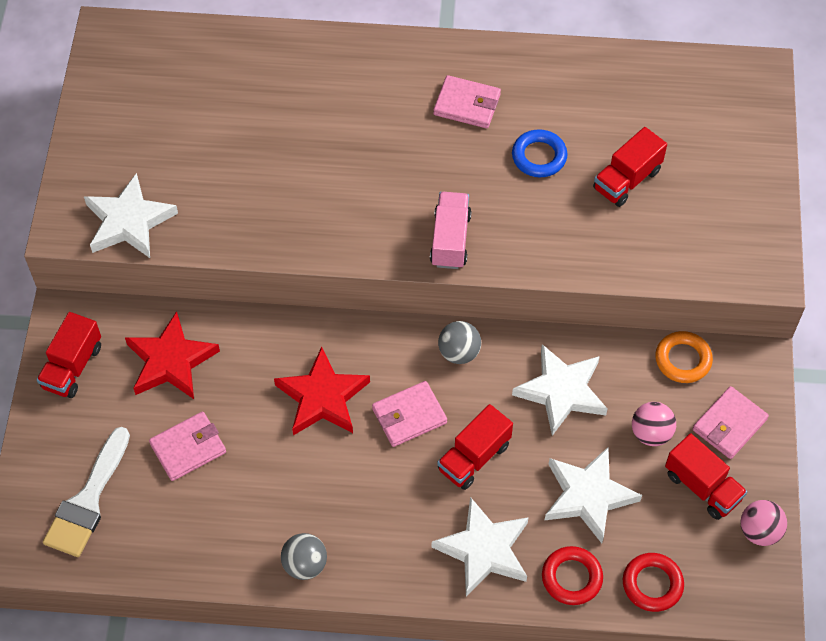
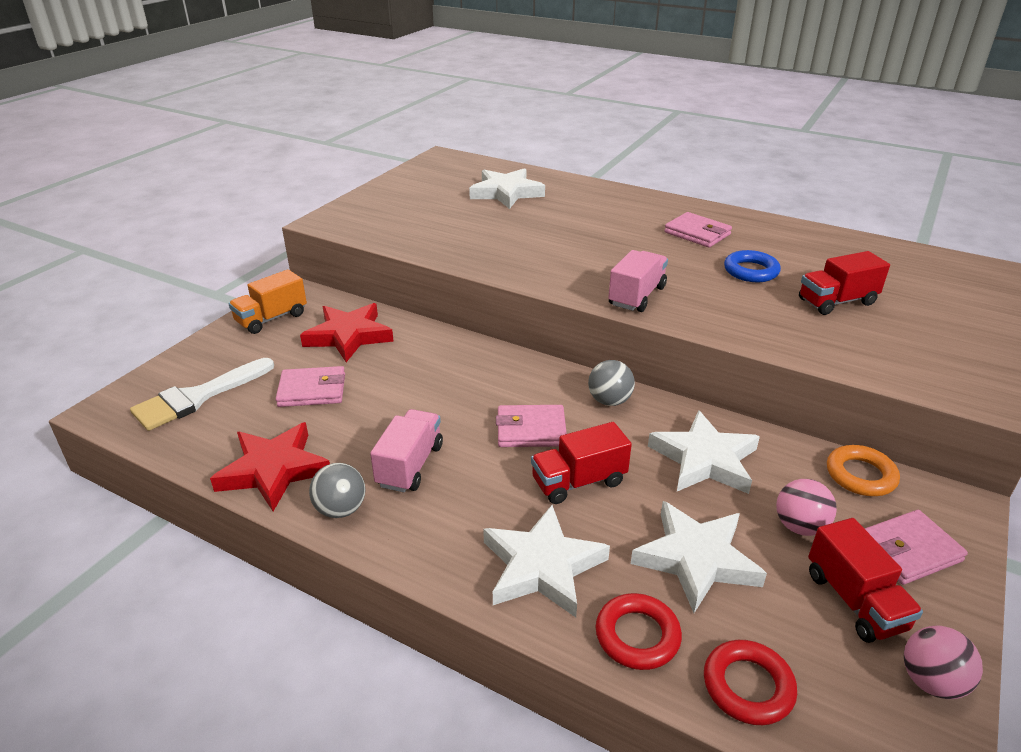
camera: 25 degrees right, 25 degrees down
red truck [37,312,101,398] -> orange truck [228,269,307,334]
white star [84,173,178,258] -> white star moved to [469,168,545,209]
red star [274,346,370,435] -> red star moved to [210,422,330,511]
none -> pink truck [370,409,443,492]

